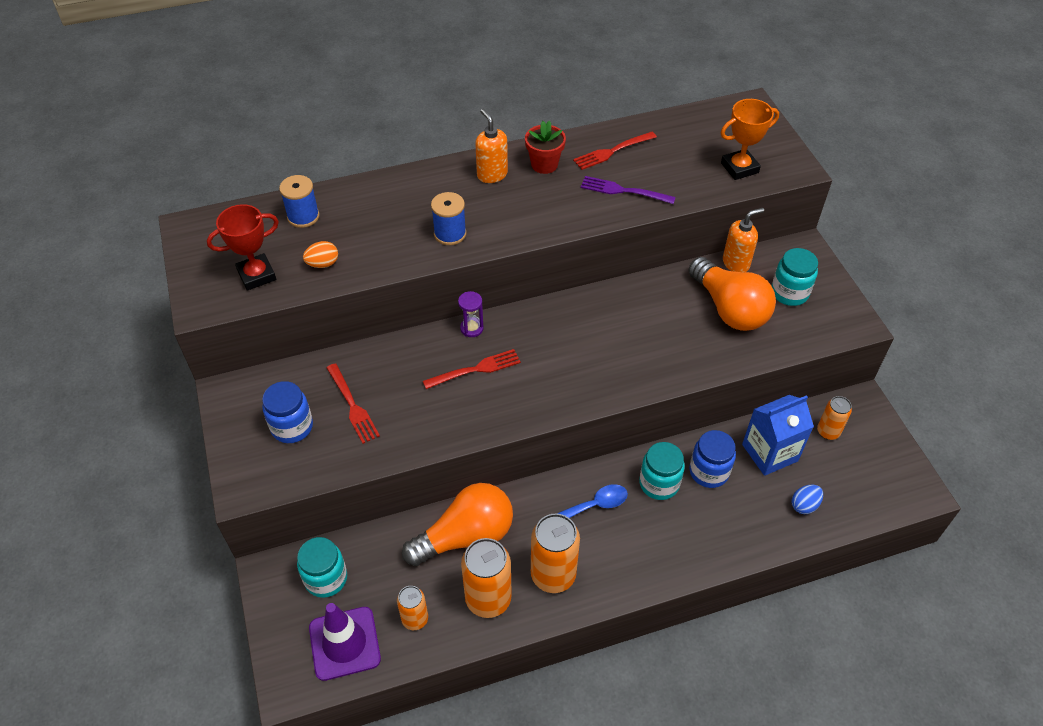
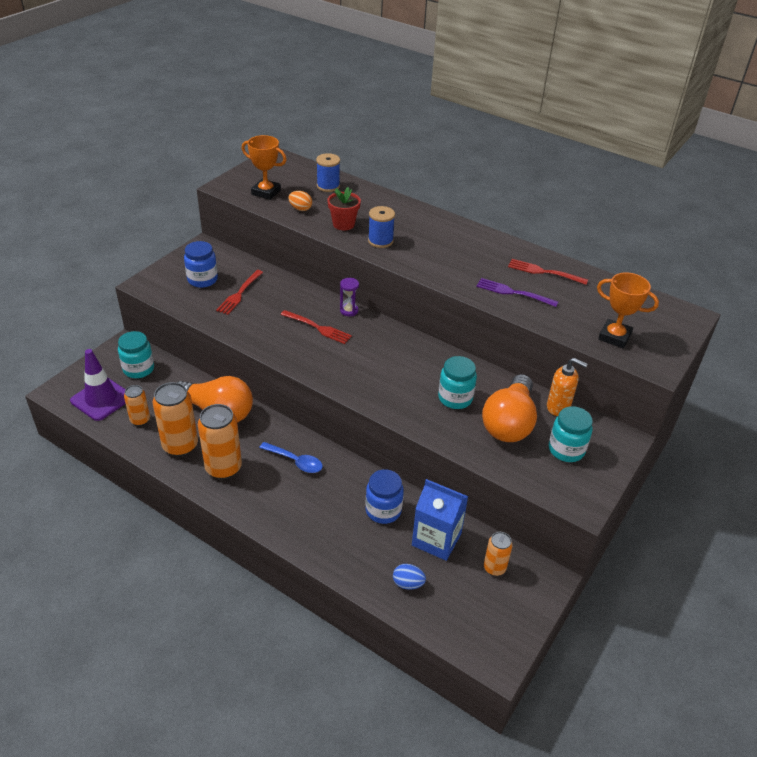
camera: 50 degrees right, 10 degrees down
red trophy [207,204,279,291] -> orange trophy [242,135,287,200]
orange soap dispenser [475,109,508,183] -> none
red flower pot [525,121,566,174] -> red flower pot moved to [327,187,361,230]
purple fork [581,176,676,204] -> purple fork turned 45 degrees counterclockwise [476,278,558,307]
turquoise jar [639,442,685,500] -> turquoise jar moved to [438,356,477,409]

